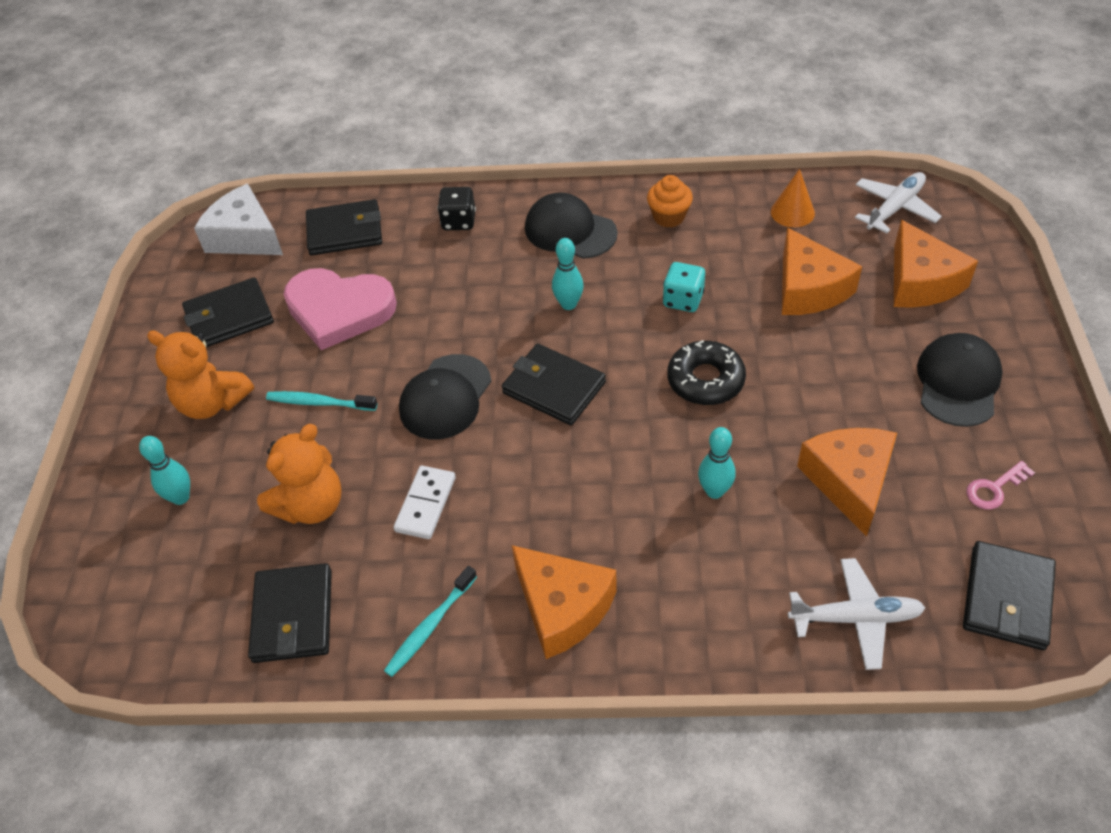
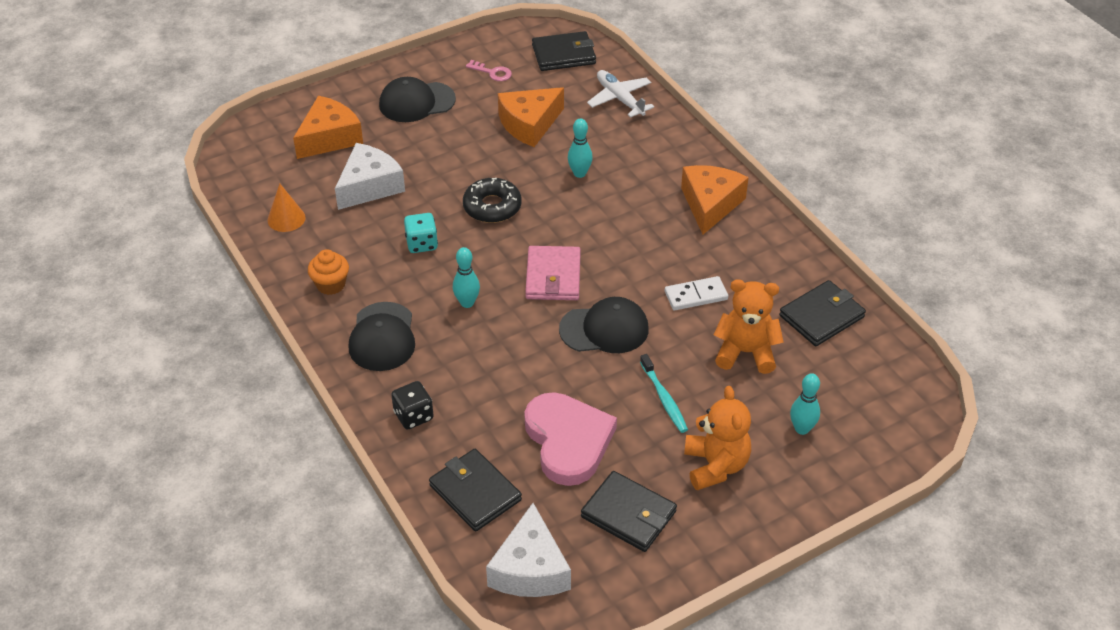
camera: 125 degrees left, 5 degrees down
turquoise toothbrush [384,566,477,677] -> none
black wallet [502,344,606,425] -> pink wallet [525,246,581,300]
orange cheese [782,227,862,315] -> white cheese [335,143,405,210]
white plane [855,172,942,233] -> none

